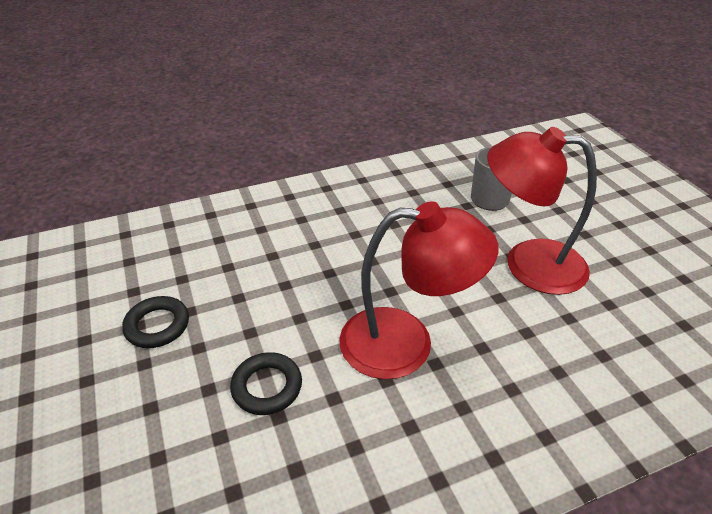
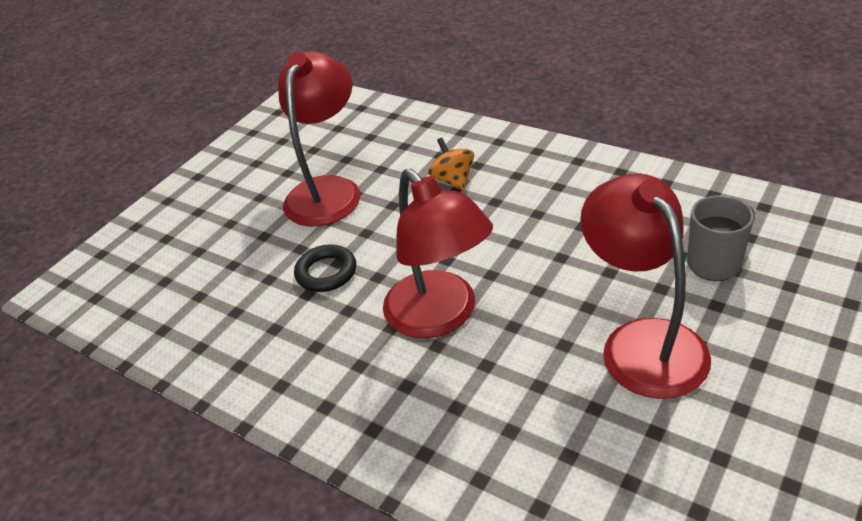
camera: 60 degrees right, 0 degrees up
black ring [122,296,189,348] -> red lamp [278,51,361,226]
none -> orange spinning top [428,138,474,191]

